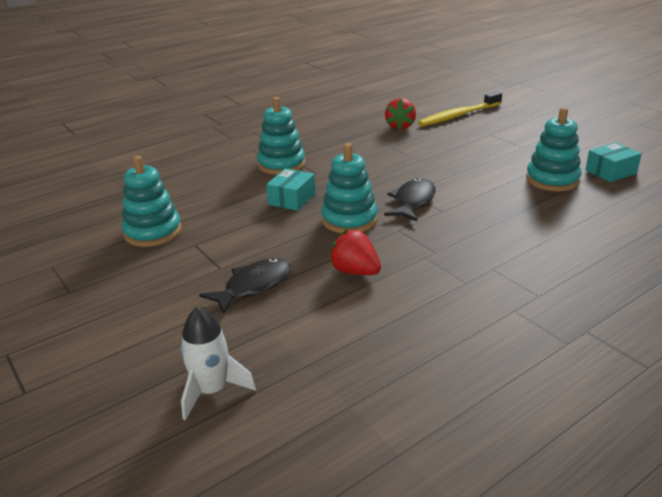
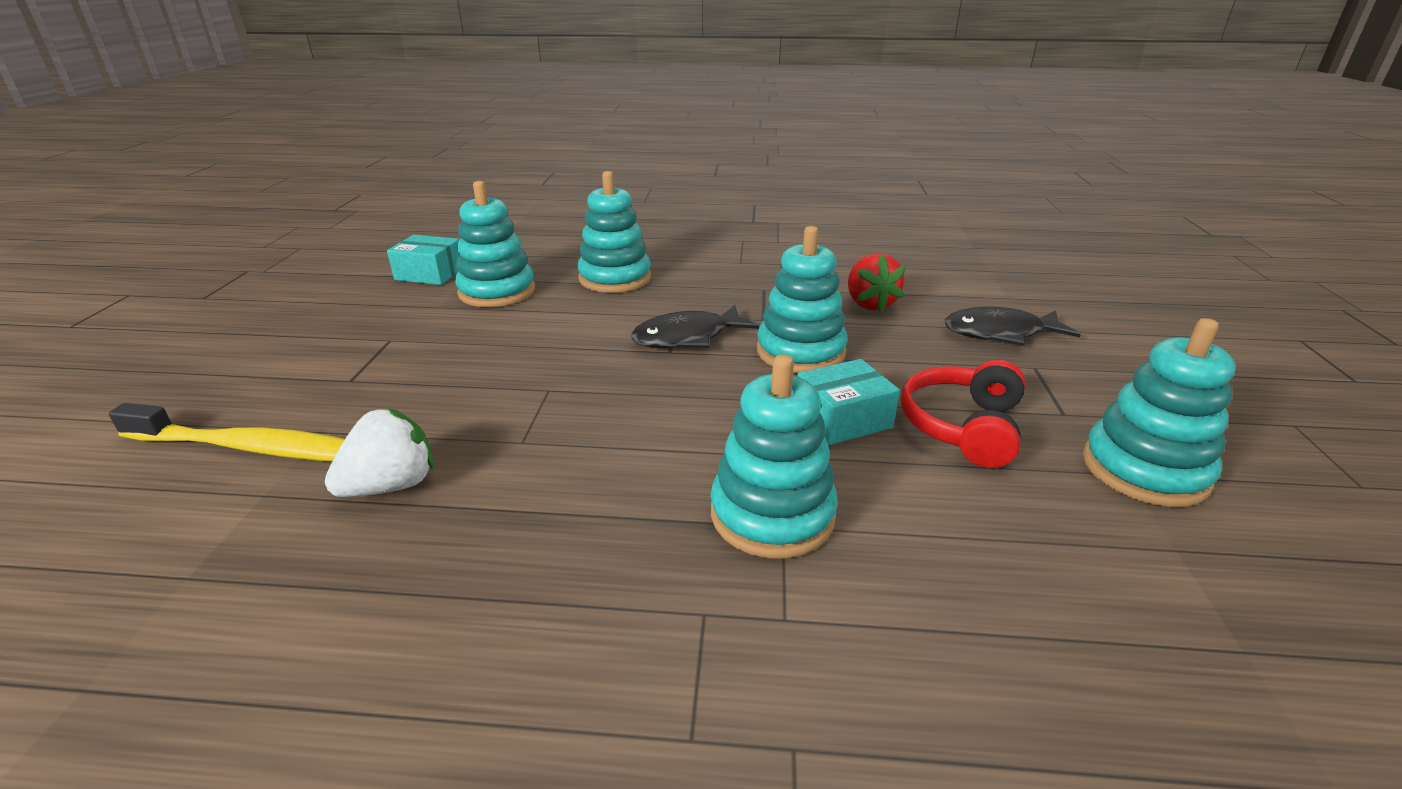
camera: 140 degrees left, 0 degrees up
white rocket [180,307,256,420] -> none
red strawberry [385,98,416,131] -> white strawberry [325,408,434,497]
none -> turquoise stacking toy [577,171,651,293]
none -> red headphones [901,359,1025,468]

